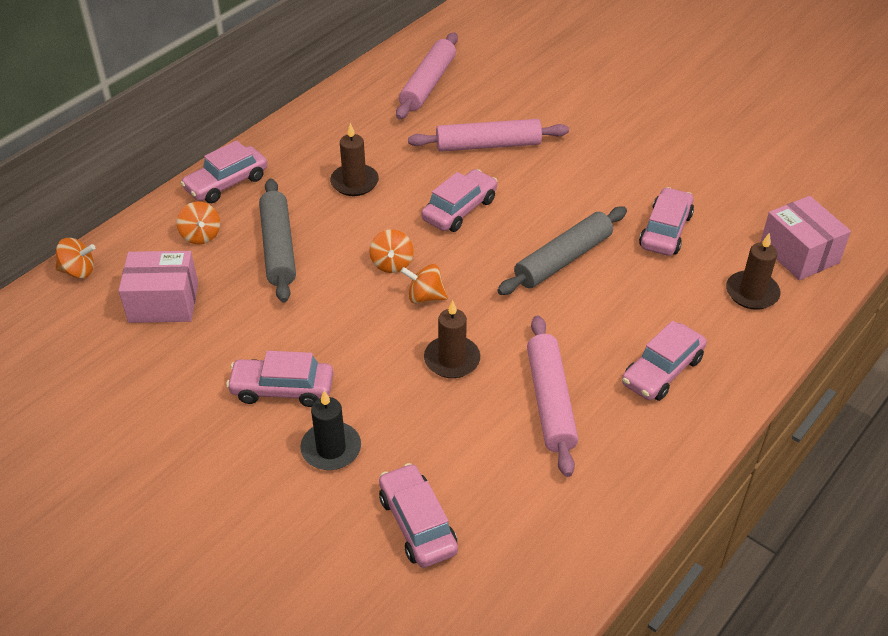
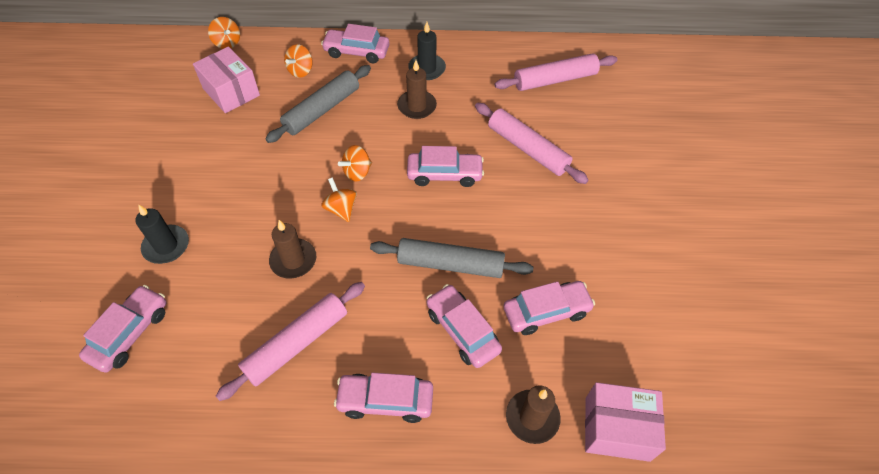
camera: 50 degrees right, 10 degrees up
pink car [226,351,333,407] -> pink car moved to [426,284,502,368]
pink box [761,196,851,280] -> pink box turned 75 degrees clockwise [585,382,666,462]
none -> black candle [408,22,446,80]

